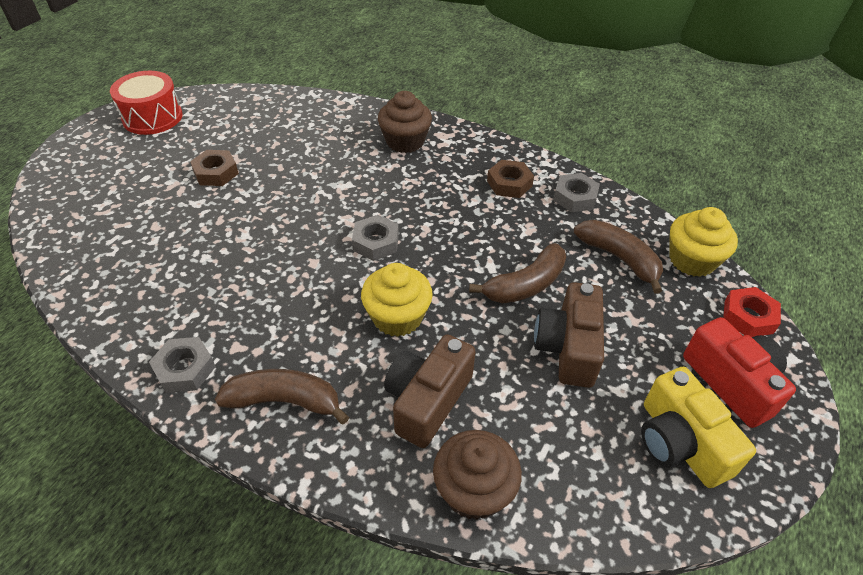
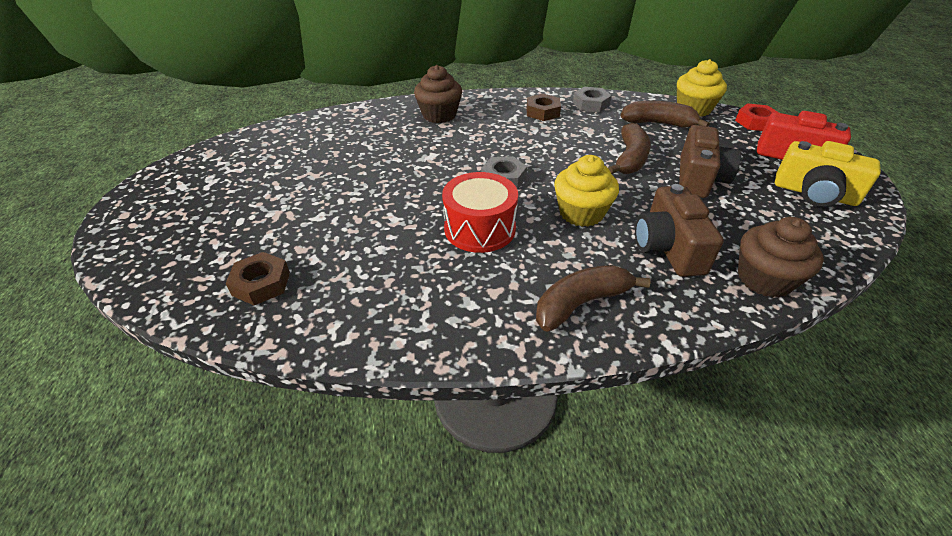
camera: 35 degrees left, 5 degrees down
red drum [110,71,183,135] -> red drum moved to [442,172,518,253]
grey nut [149,337,216,393] -> none
brown nut [190,150,239,186] -> brown nut moved to [225,252,290,305]
brown camera [534,282,604,388] -> brown camera turned 135 degrees counterclockwise [679,125,741,198]

